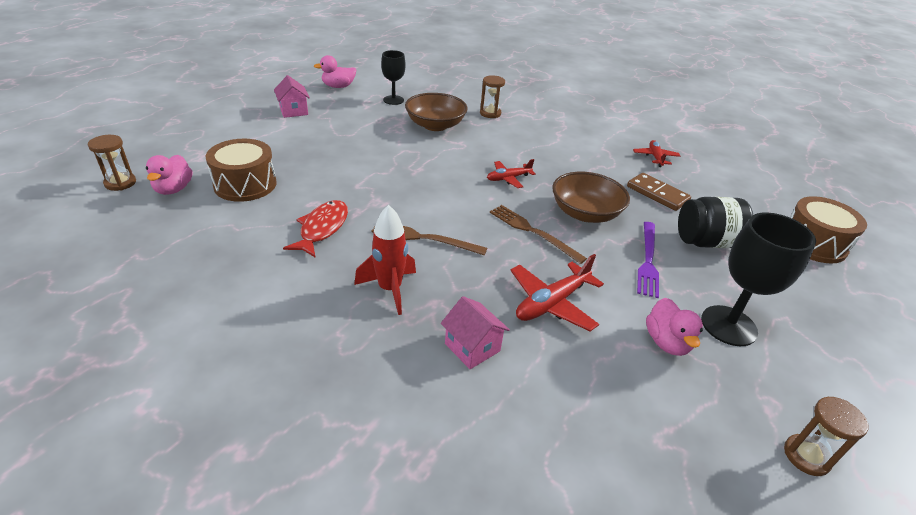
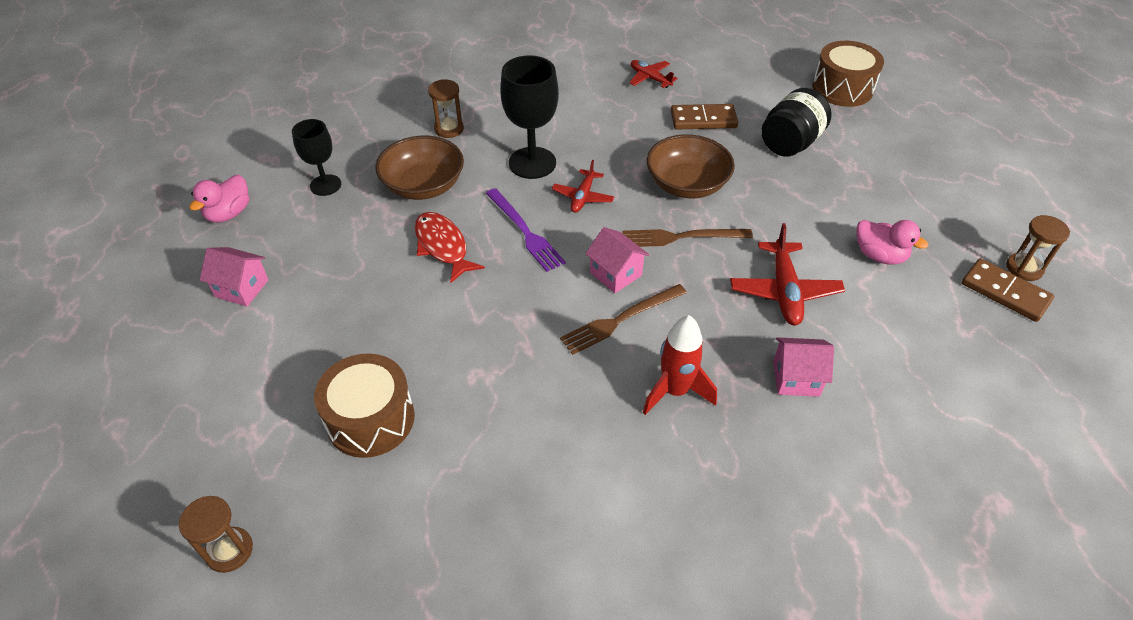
camera: 45 degrees left, 10 degrees up
pink duck [146,155,193,195] -> none
red fish [283,200,348,258] -> red fish moved to [415,212,485,283]
purple fork [637,222,659,298] -> purple fork moved to [486,188,566,272]
black goblet [701,212,816,346] -> black goblet moved to [500,55,559,179]
none -> pink house [585,227,649,293]
none -> brown domino [962,259,1054,322]

